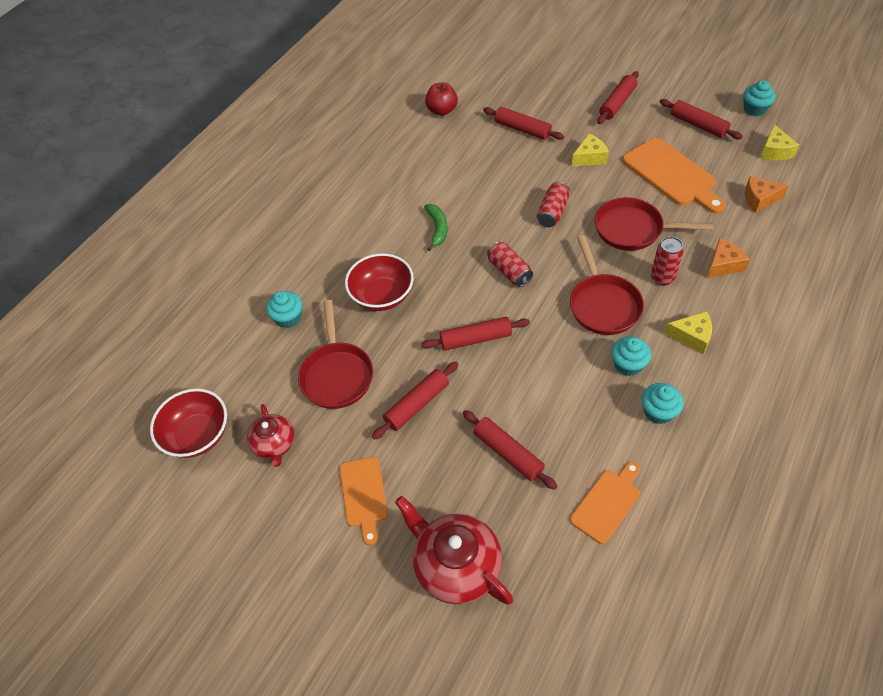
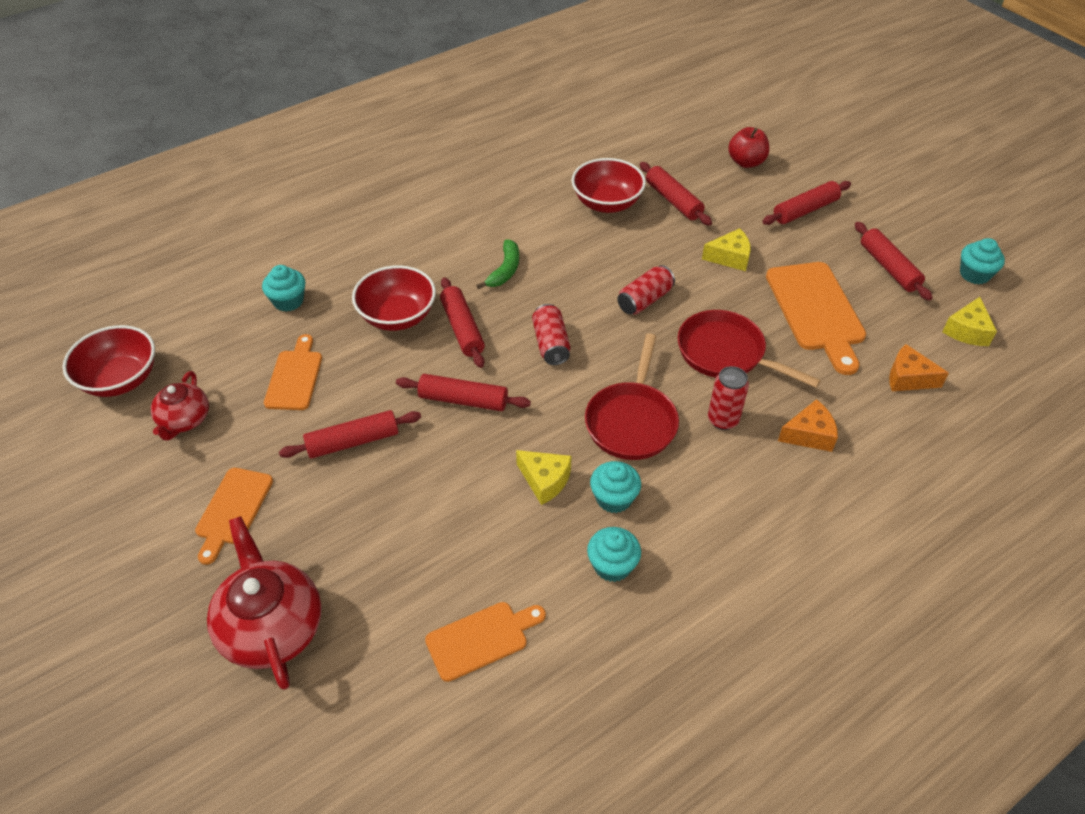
camera: 20 degrees right, 5 degrees down
red pan [298,300,373,409] -> orange cutting board [264,334,322,410]
red apple [425,83,458,116] -> red apple moved to [728,127,769,168]
red rolling pin [463,410,557,490] -> red rolling pin moved to [440,277,485,368]
yellow cheese [665,311,712,354] -> yellow cheese moved to [516,450,572,505]
none -> red bowl [572,158,646,213]

